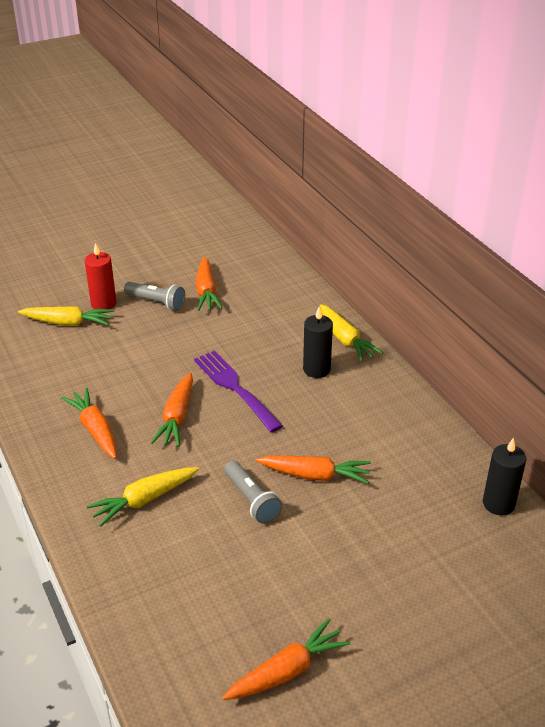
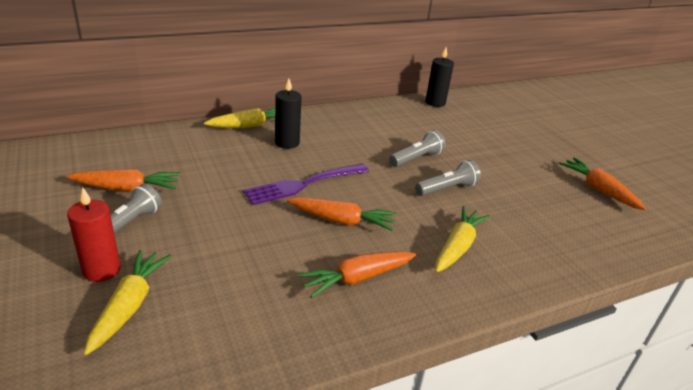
camera: 90 degrees left, 5 degrees down
yellow carrot [86,467,199,527] -> yellow carrot turned 120 degrees counterclockwise [435,206,490,273]
orange carrot [256,455,371,484] -> grey flashlight [389,130,446,167]

